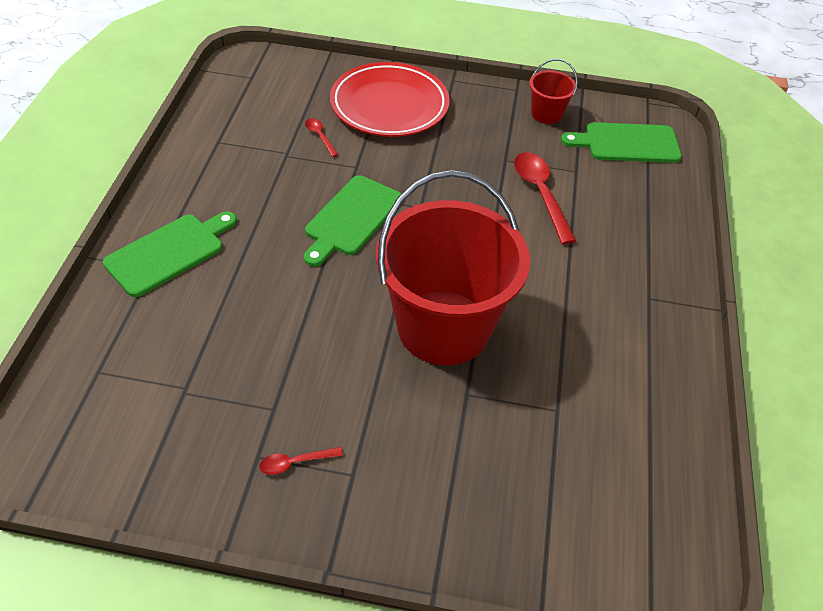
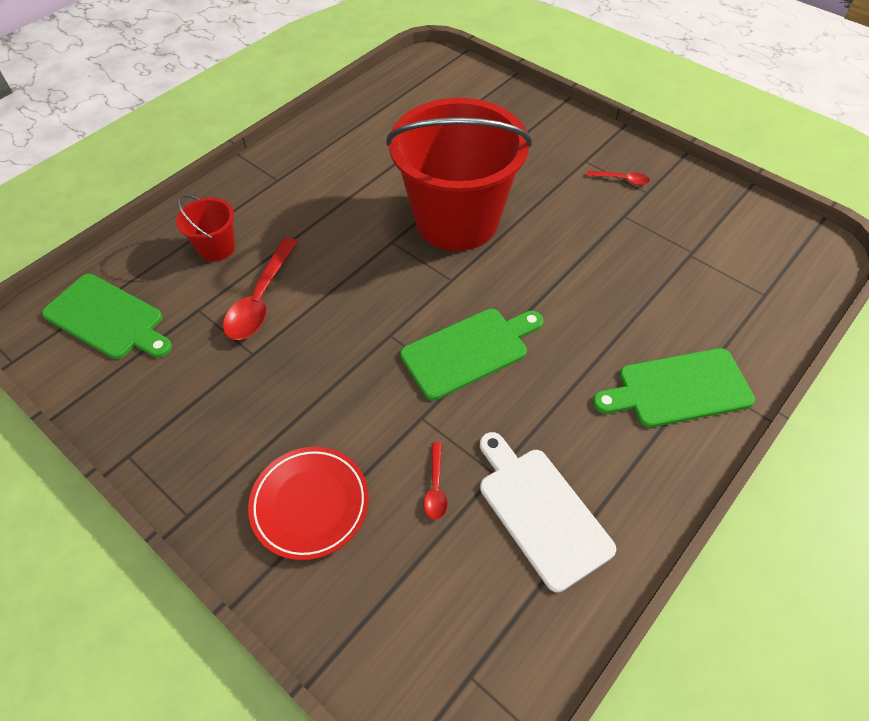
camera: 145 degrees left, 5 degrees up
red plate [330,62,450,137] -> red plate [248,447,369,560], size x0.66
red bucket [529,59,578,124] -> red bucket moved to [176,195,235,261]
none -> white cutting board [480,432,616,592]

